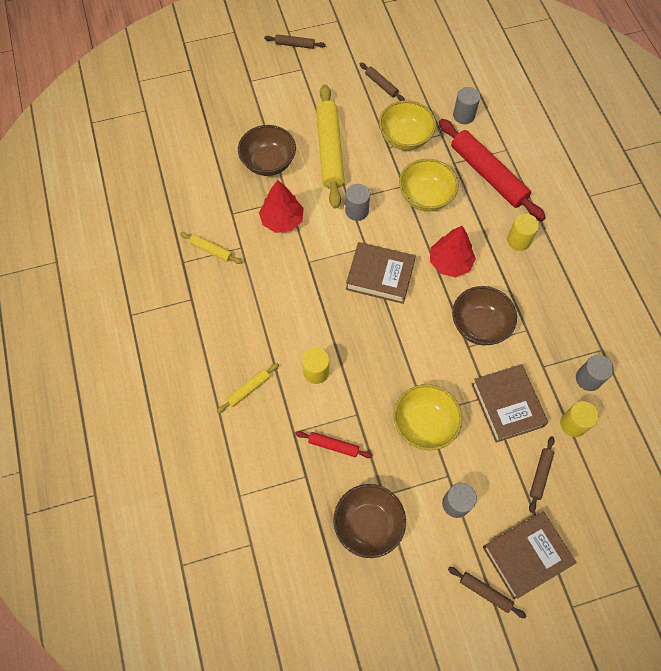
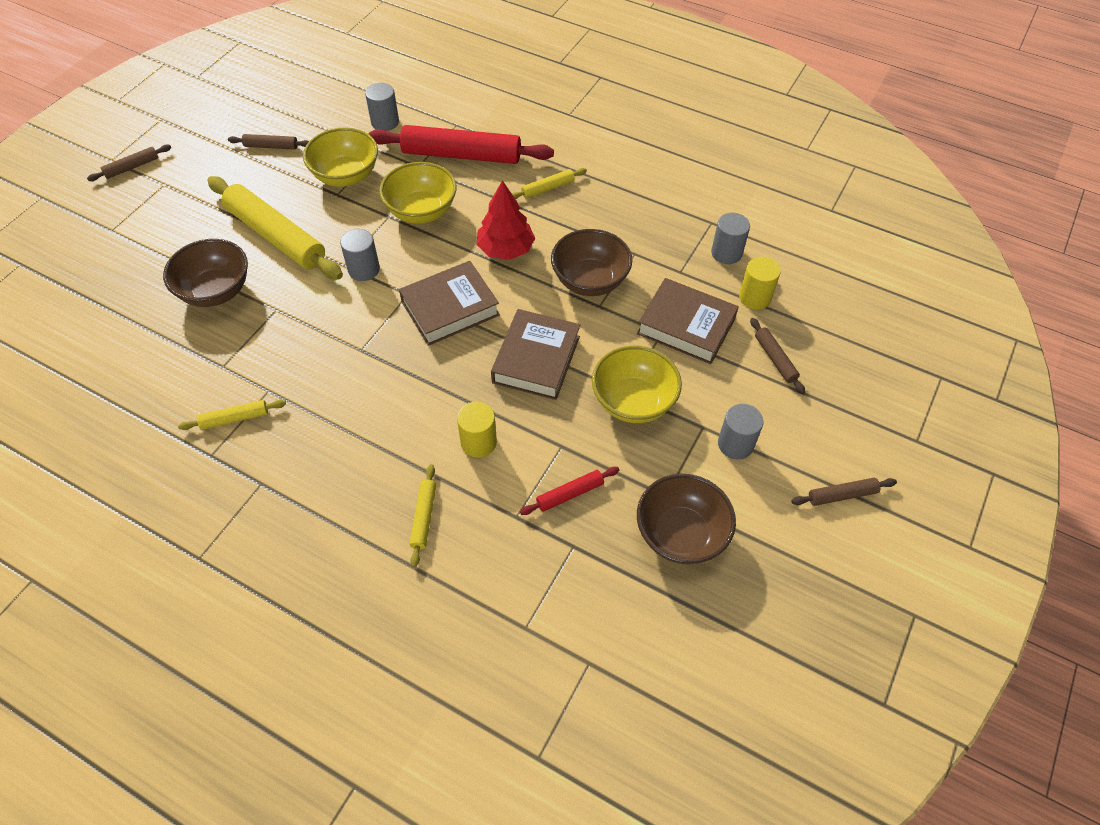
camera: 45 degrees left, 10 degrees down
red tree [259,180,304,233] -> none
brown book [483,512,577,599] -> brown book moved to [491,309,580,400]
yellow cylinder [507,214,539,251] -> yellow rolling pin [512,168,587,199]

